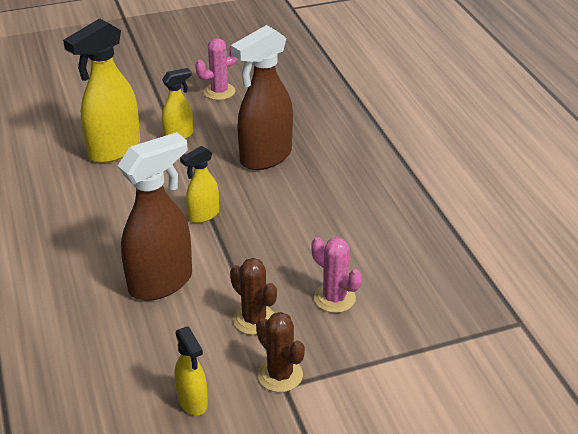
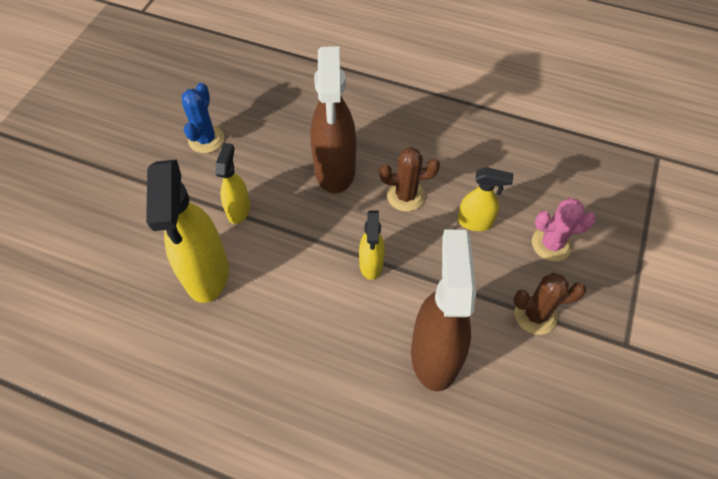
camera: 50 degrees left, 20 degrees up
yellow spray bottle [174,326,208,415] -> yellow spray bottle moved to [458,167,514,231]
pink cactus [195,38,238,100] -> blue cactus [182,83,224,153]
brown cactus [256,312,305,392] -> brown cactus moved to [379,147,440,212]

